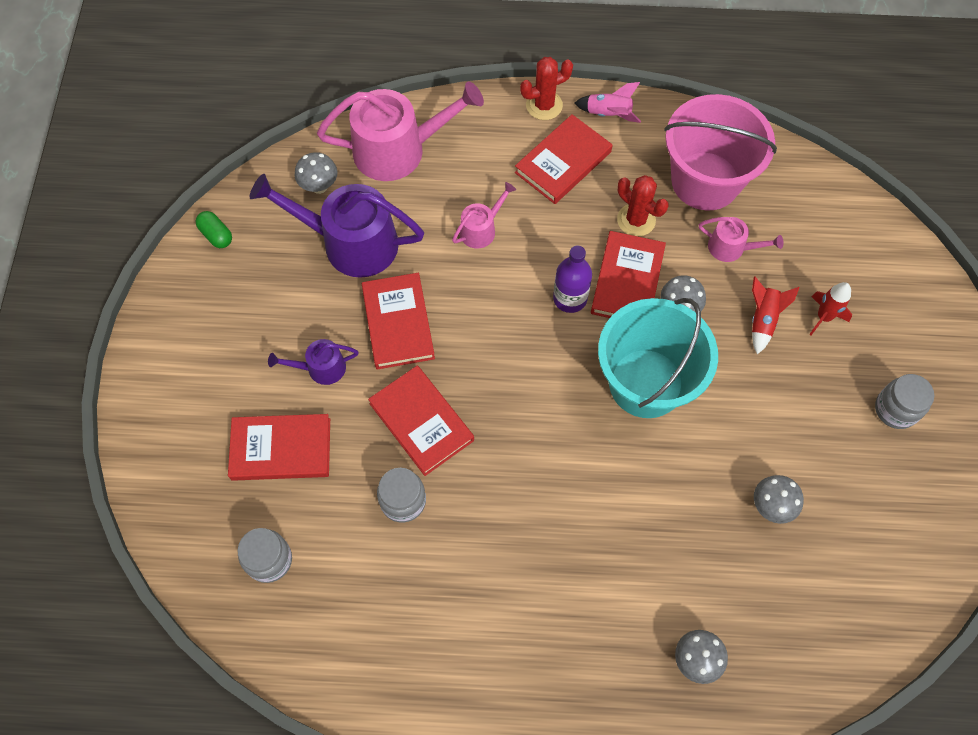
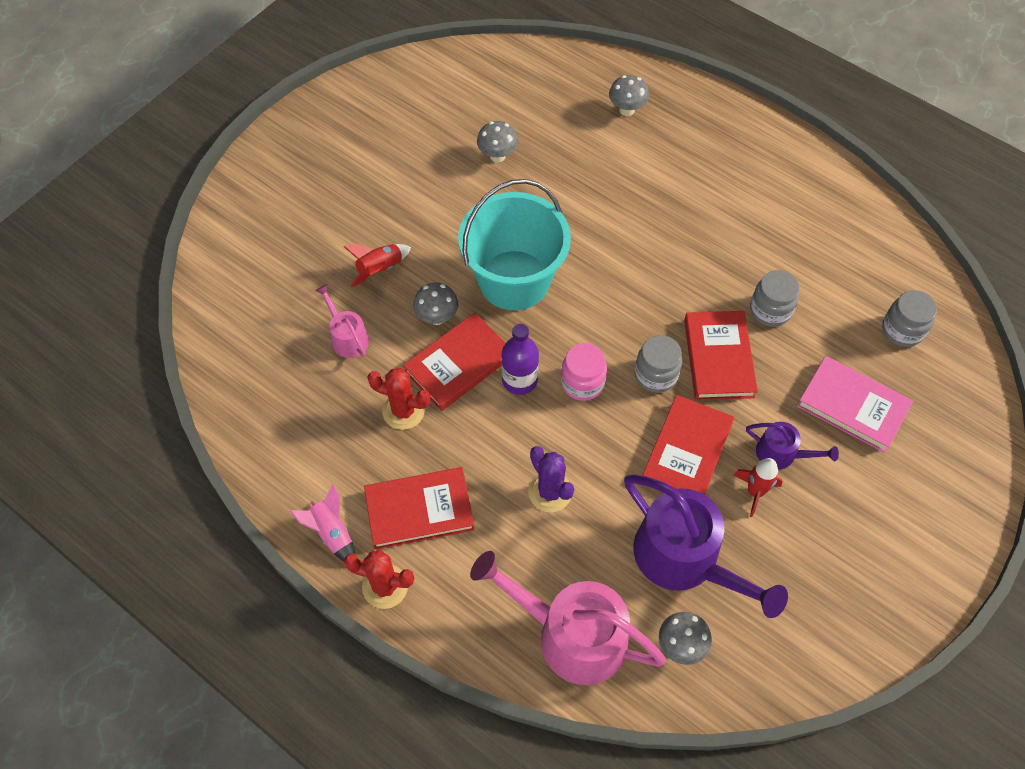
camera: 145 degrees left, 5 degrees down
green capsule [195,211,232,248] -> none
red book [228,414,330,481] -> pink book [797,356,913,453]
pink watering can [452,182,516,249] -> purple cactus [528,446,574,512]
red cactus [617,175,669,237] -> red cactus turned 60 degrees counterclockwise [367,368,430,430]
pink bucket [664,94,777,211] -> none
red rocket [809,282,852,335] -> red rocket moved to [734,458,783,517]
grey jar [875,374,934,429] -> grey jar moved to [635,335,682,393]
none -> pink jar [561,343,607,401]

